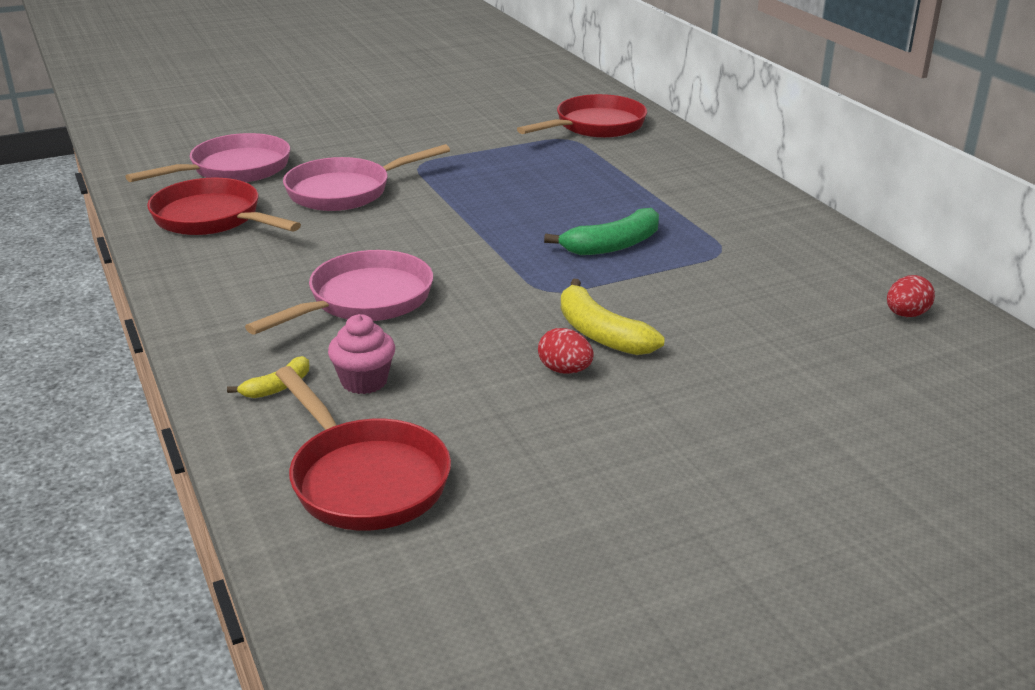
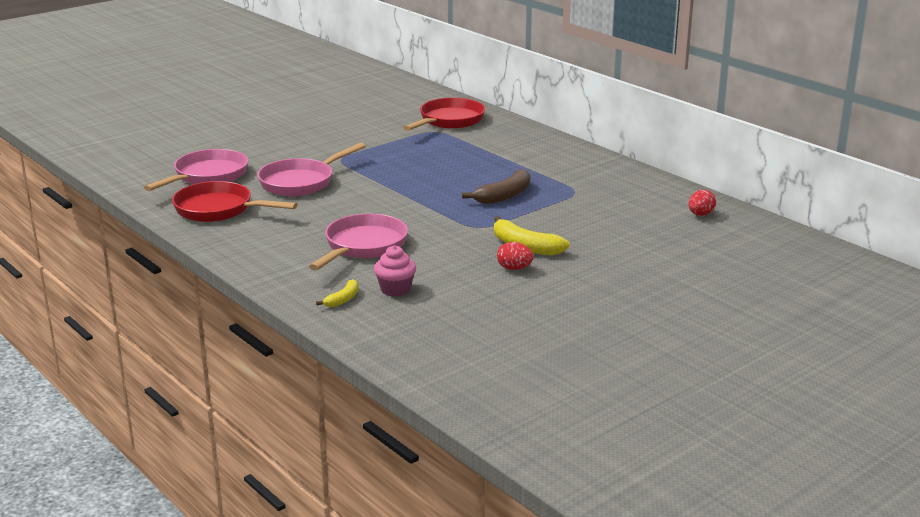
camera: 15 degrees left, 5 degrees down
red pan [275,366,451,531] -> none
green banana [544,208,659,255] -> brown banana [462,169,530,204]

